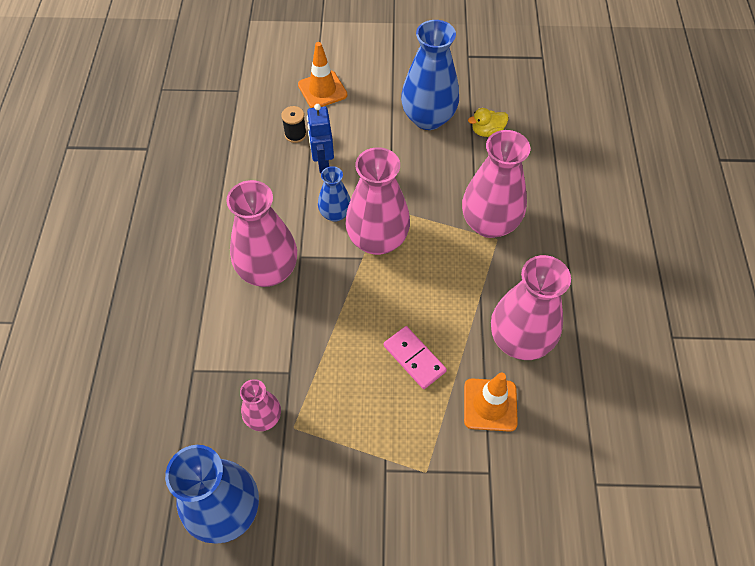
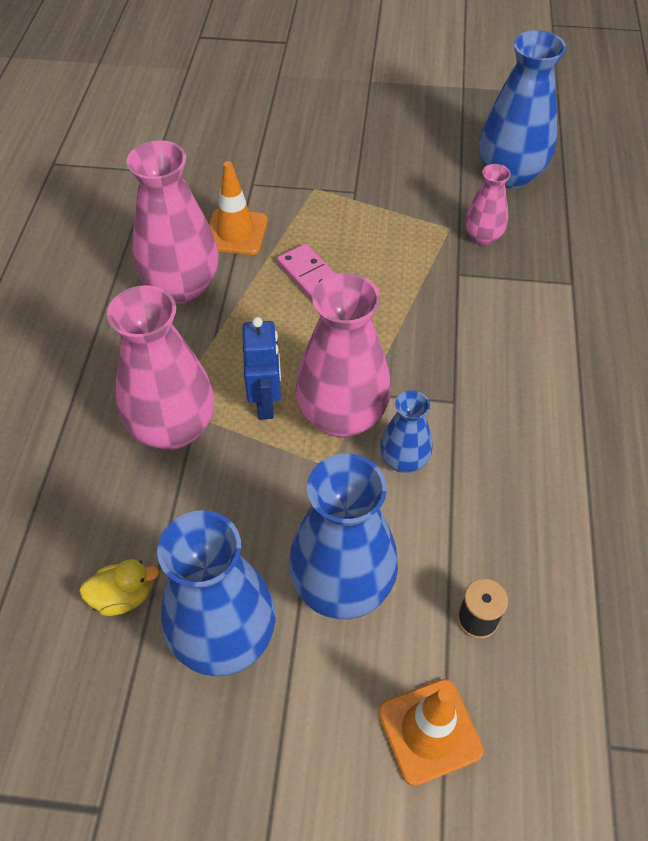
camera: 175 degrees left, 5 degrees down
pink vase [226,180,297,287] -> none
blue robot [307,104,334,173] -> blue robot moved to [242,317,281,420]
none -> blue vase [289,454,398,619]

